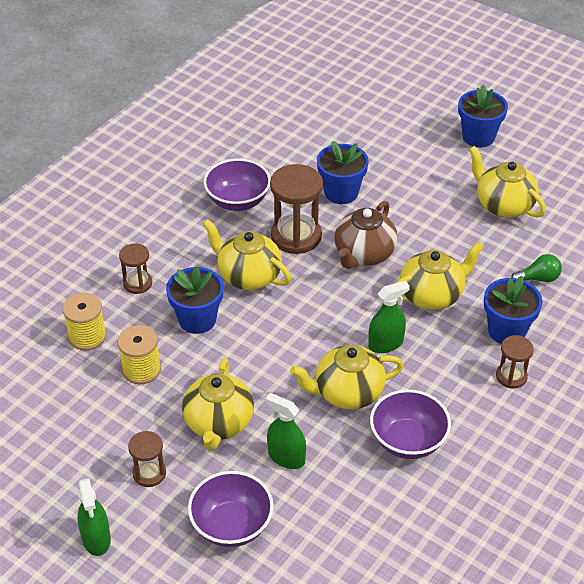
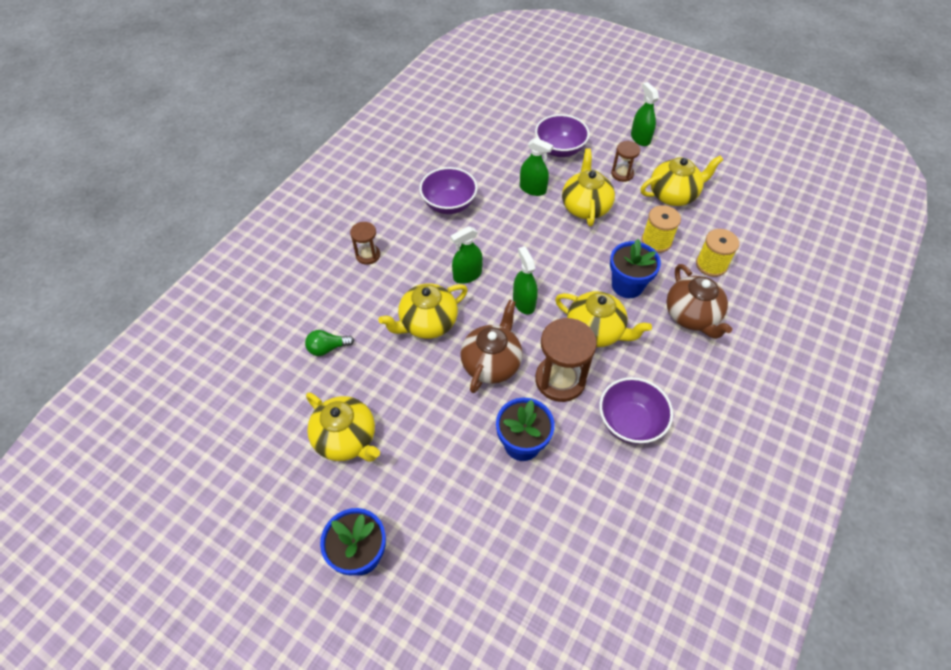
camera: 175 degrees right, 10 degrees up
brown hourglass [119,243,152,294] -> brown teapot [667,264,732,339]
yellow teapot [290,345,404,410] -> yellow teapot moved to [641,155,723,206]
blue flower pot [484,276,542,344] -> none
none -> green spray bottle [513,246,538,314]

